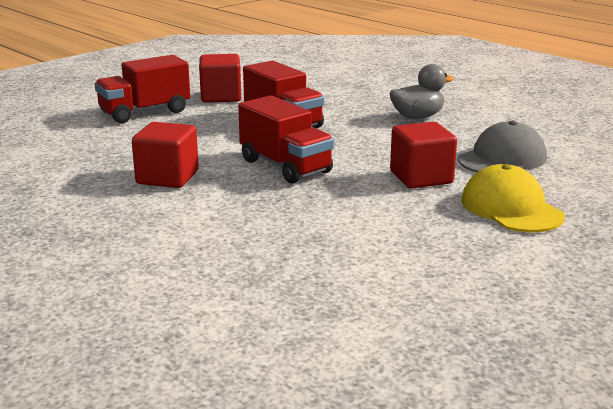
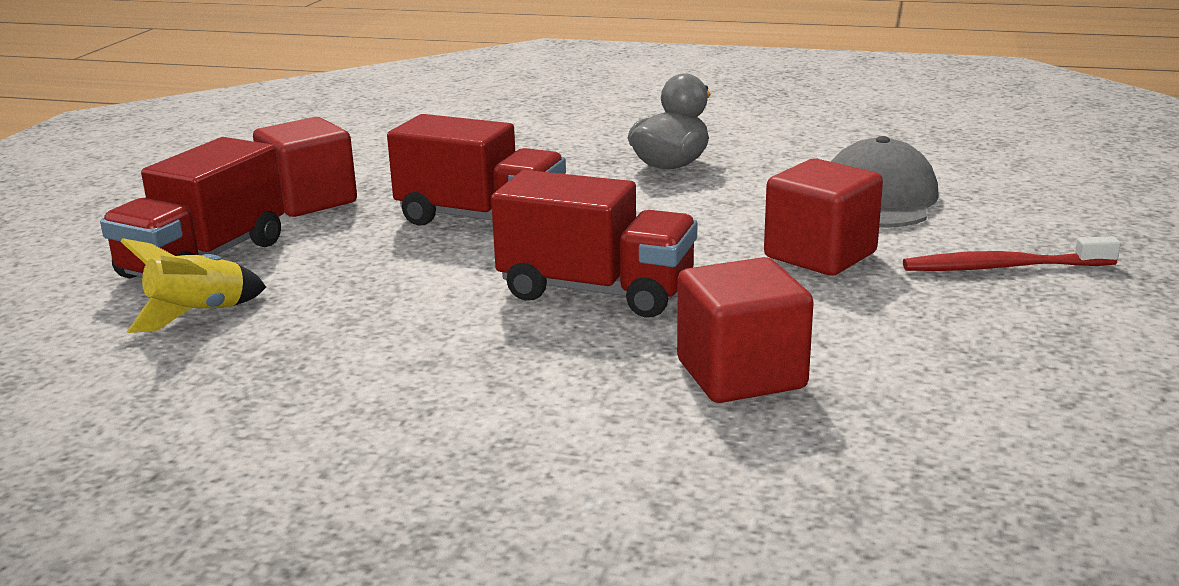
camera: 30 degrees left, 0 degrees up
red cube [132,122,199,188] -> red cube moved to [677,257,814,403]
yellow cap [461,164,565,232] -> red toothbrush [903,236,1121,271]
none -> yellow rocket [121,238,266,333]

